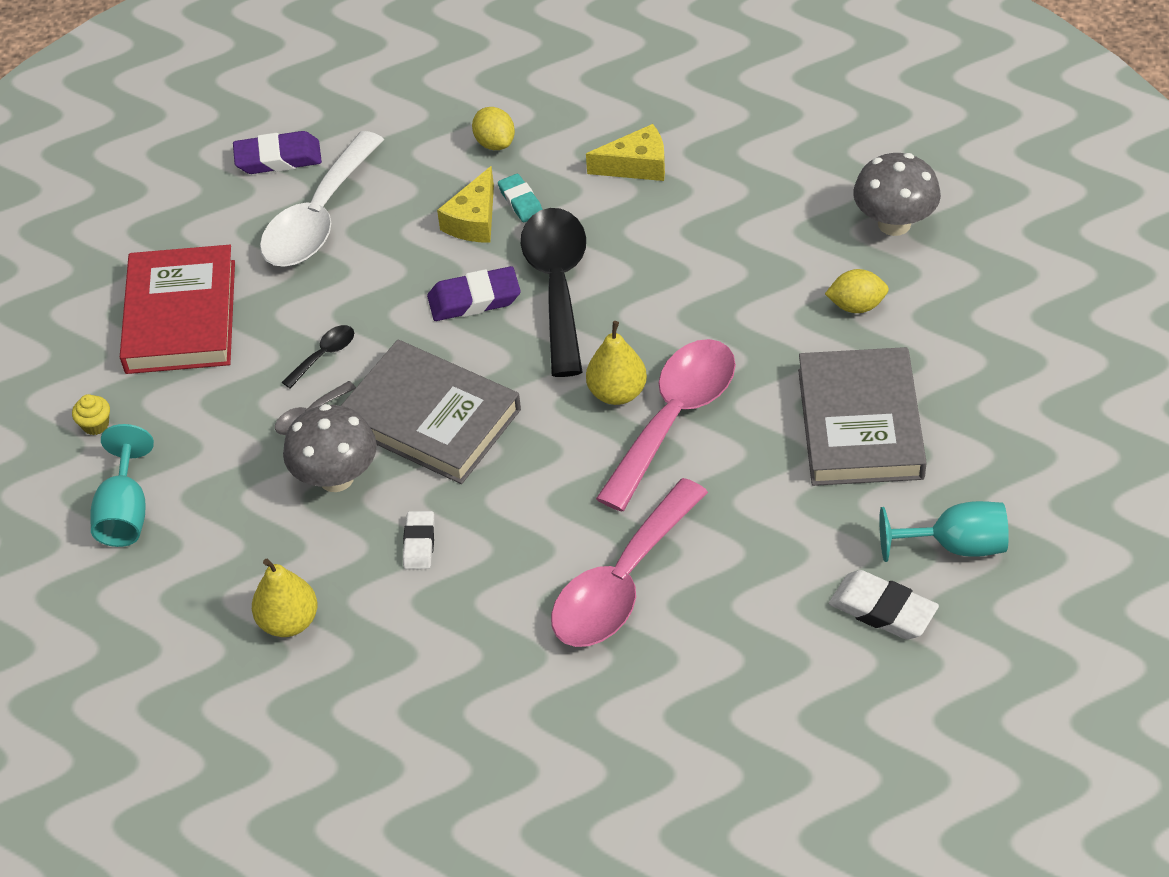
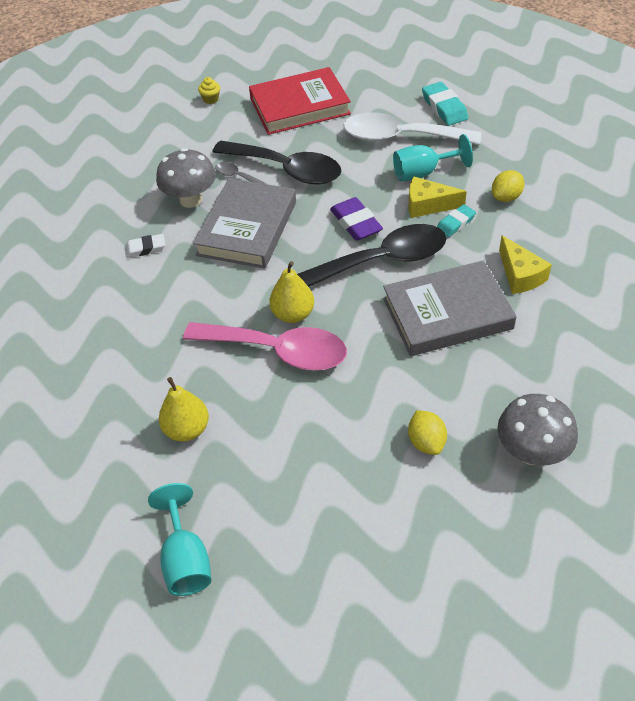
camera: 75 degrees right, 0 degrees up
turquoise goblet [91,424,154,547] -> turquoise goblet moved to [393,134,473,181]
purple eraser [233,131,322,174] -> turquoise eraser [422,82,468,126]
yellow pear [252,559,317,637] -> yellow pear moved to [159,377,209,442]
black spoon [282,325,354,389] -> black spoon [213,141,341,184], size x2.35
pink spoon [551,478,708,647] -> none
grey book [798,347,927,486] -> grey book moved to [383,260,517,356]
white eraser [829,570,939,640] -> none

